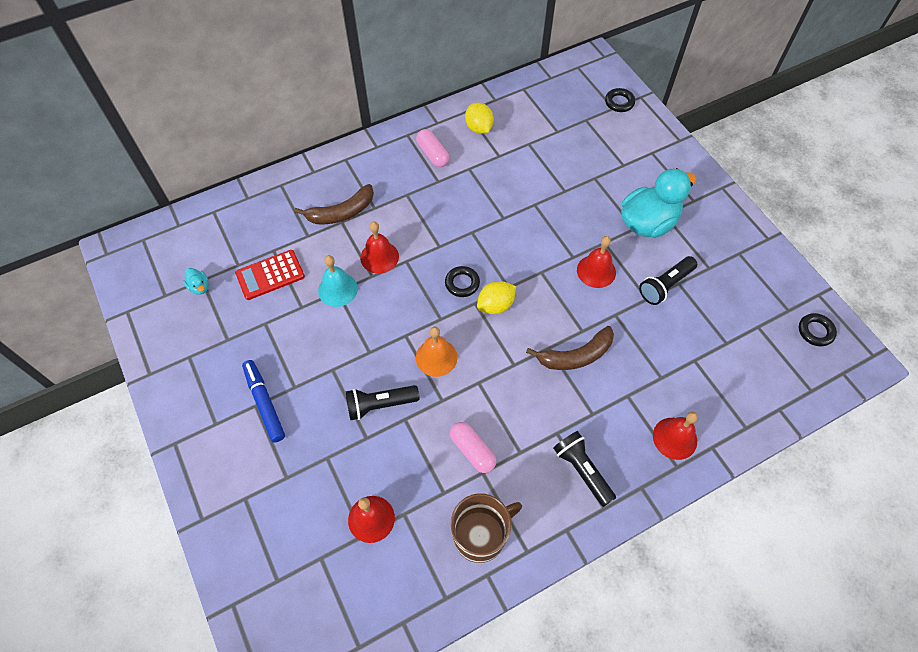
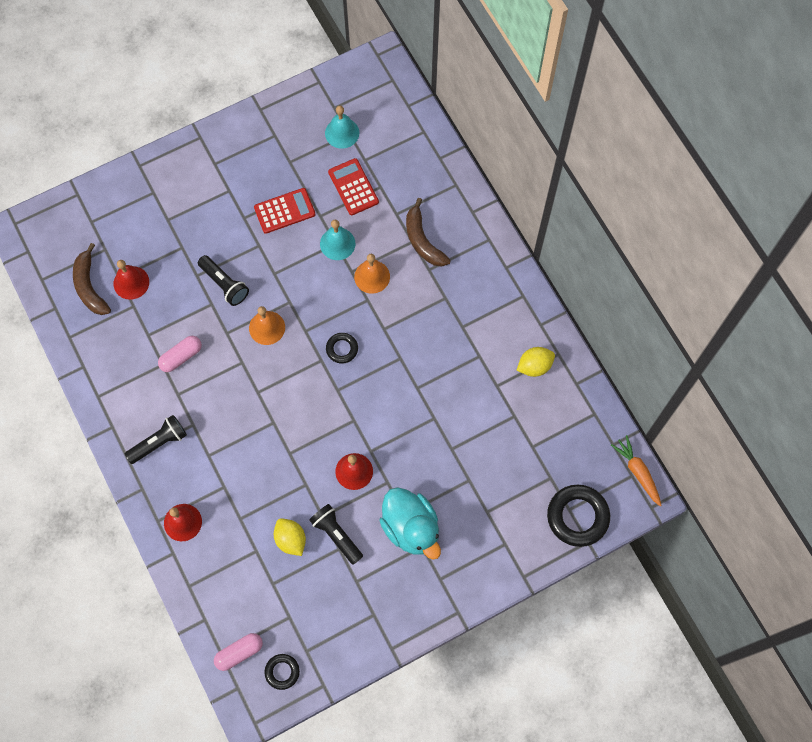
camera: 90 degrees right, 10 degrees up
turquoise duck [183,268,209,295] -> turquoise bell [325,105,359,149]
blue marker [242,360,285,443] -> none
black flashlight [346,385,420,420] -> black flashlight turned 150 degrees clockwise [198,255,249,306]
red bell [360,221,399,274] -> orange bell [354,254,390,294]
pink capsule [416,129,449,167] -> pink capsule moved to [214,633,263,671]
brown mug [450,493,522,563] -> none
yellow lemon [477,281,516,314] -> yellow lemon moved to [274,518,306,556]
brown banana [526,326,614,370] -> brown banana moved to [73,243,111,315]
black ring [605,88,635,112] -> black ring [547,485,610,547], size x1.86
none -> red calculator [254,188,316,234]
none -> orange carrot [611,435,662,506]

